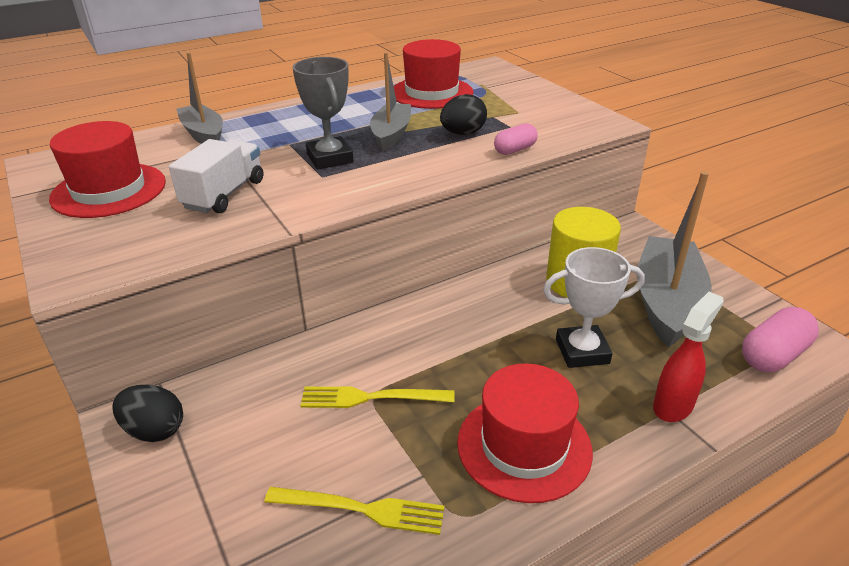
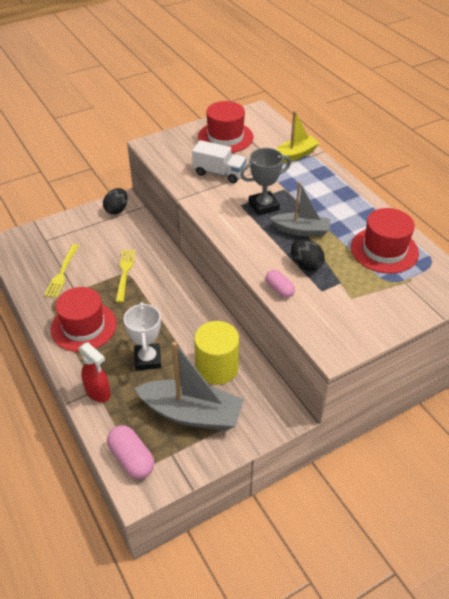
camera: 90 degrees right, 10 degrees up
grey boat [176,52,223,144] -> yellow boat [276,111,320,163]

